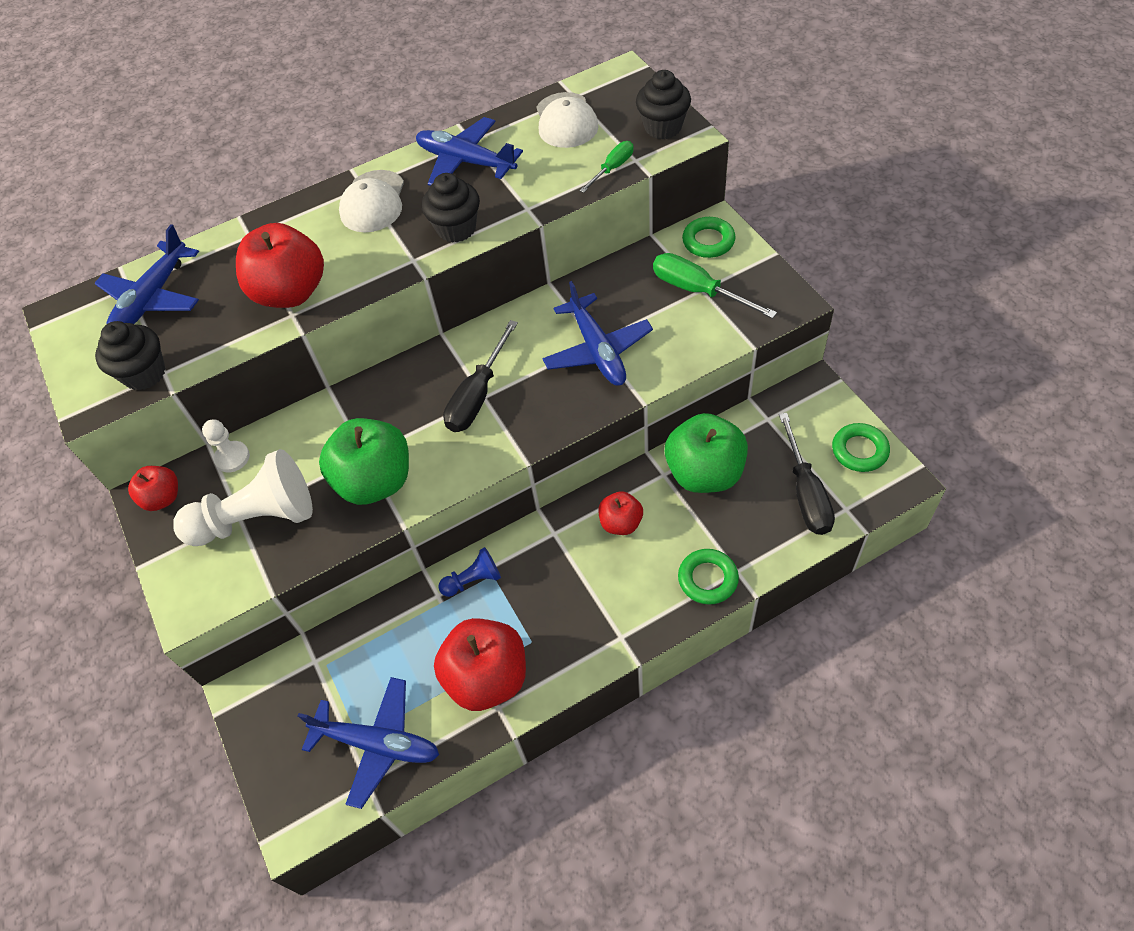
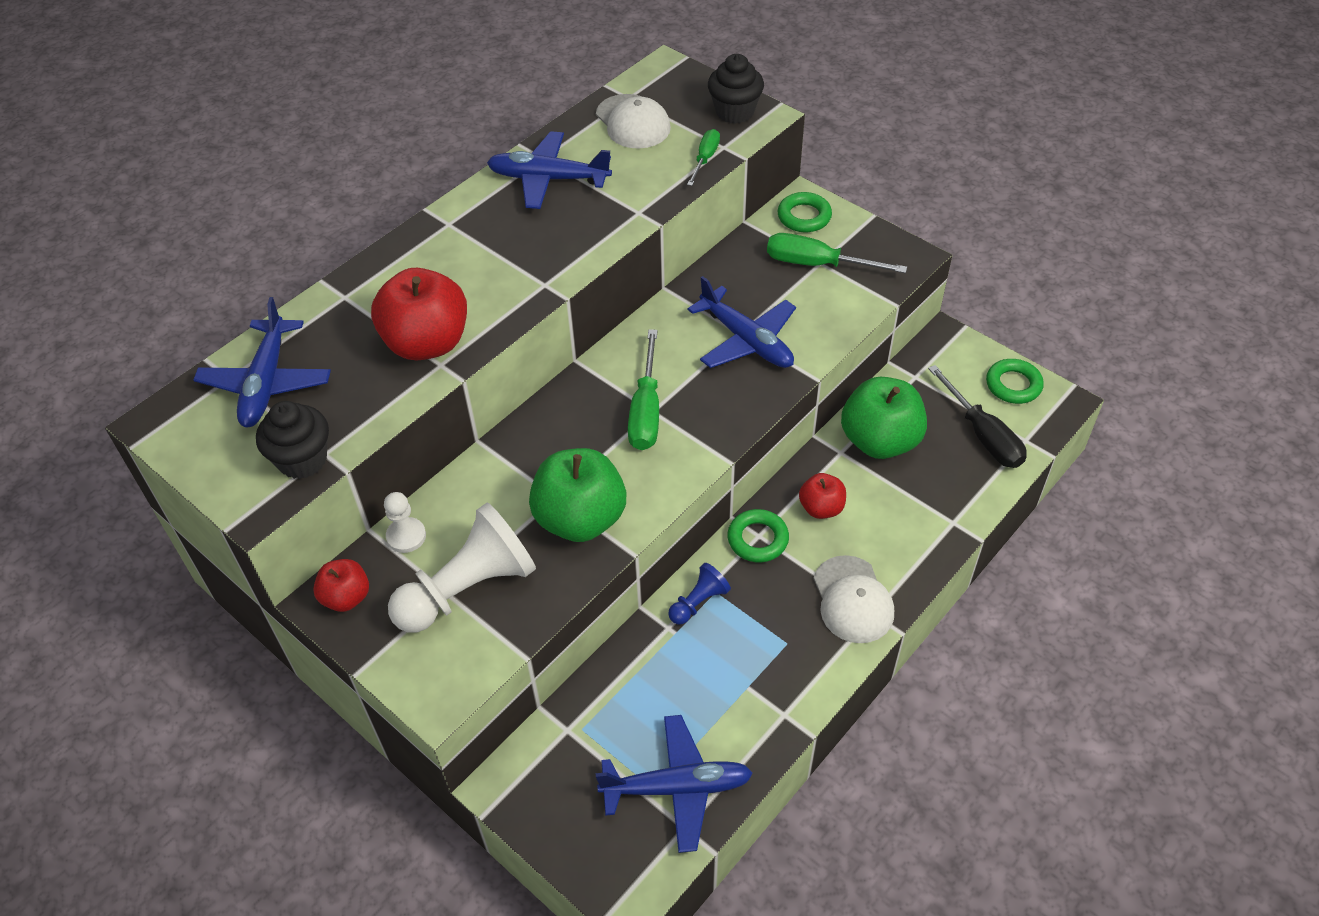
camera: 25 degrees left, 5 degrees down
white cap [339,170,404,232] -> white cap moved to [813,555,894,643]
black cupcake [422,173,480,243] -> none
red apple [434,618,526,711] -> none
black screwdriver [443,320,518,432] -> green screwdriver [628,329,659,450]
green ring [678,549,739,605] -> green ring moved to [727,509,789,562]

